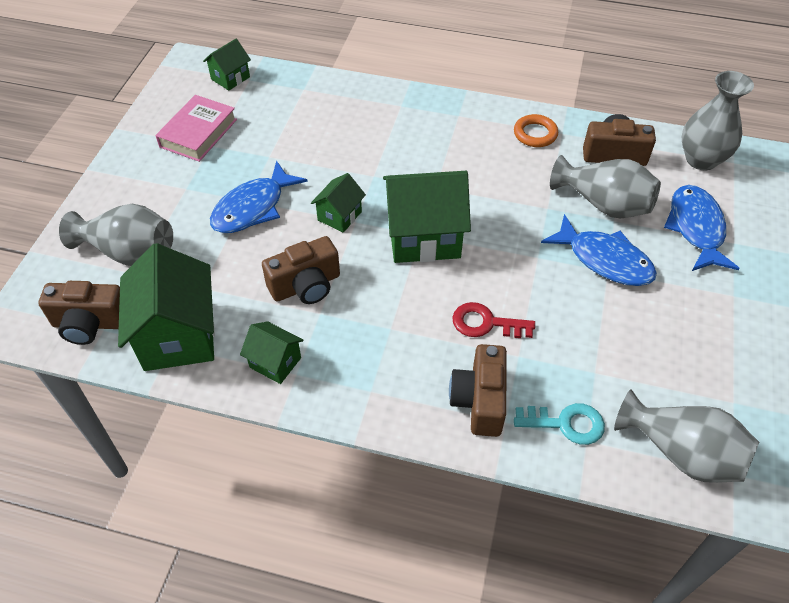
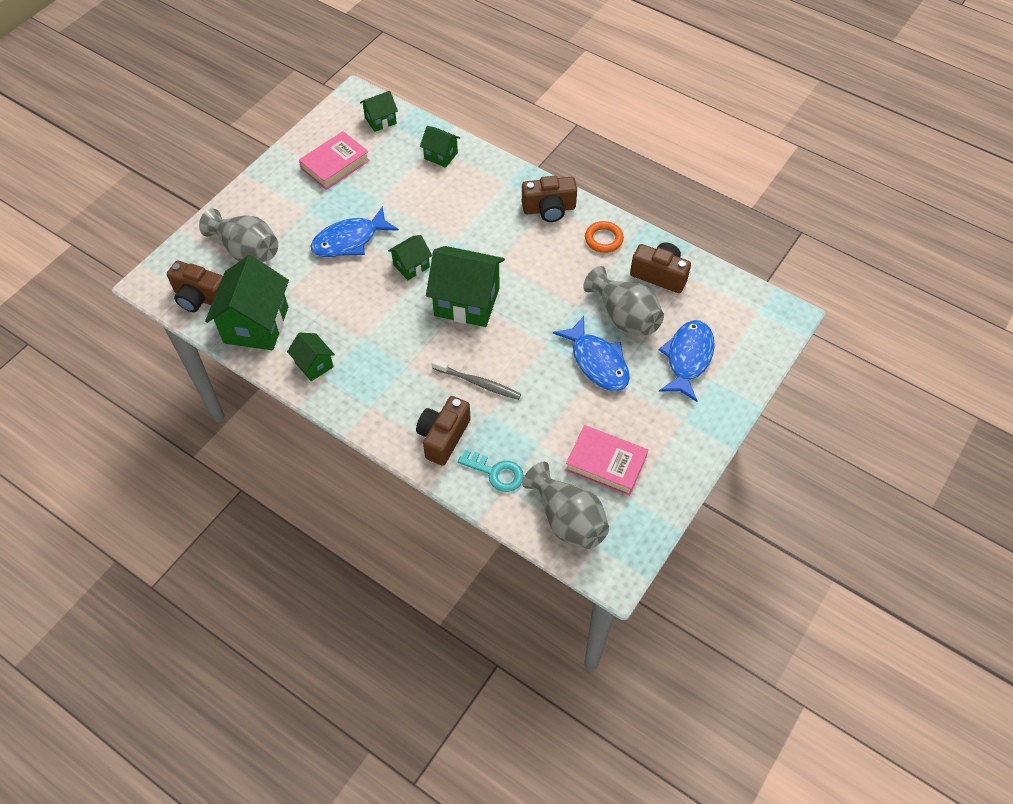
camera: 20 degrees right, 5 degrees up
brown camera [262,236,340,304] -> brown camera moved to [522,176,577,222]
red key [452,302,535,338] -> grey toothbrush [432,358,521,400]
grey vase [682,71,754,170] -> none
none -> green house [420,126,460,168]
none -> pink book [565,425,648,496]

